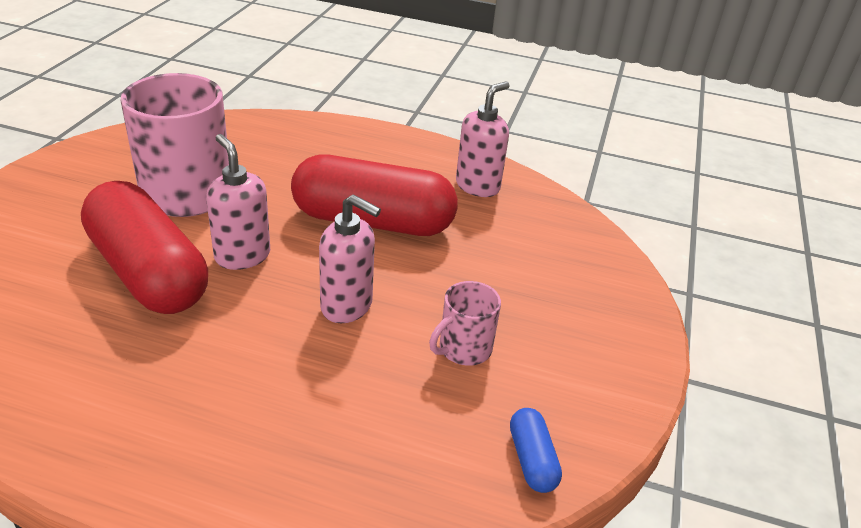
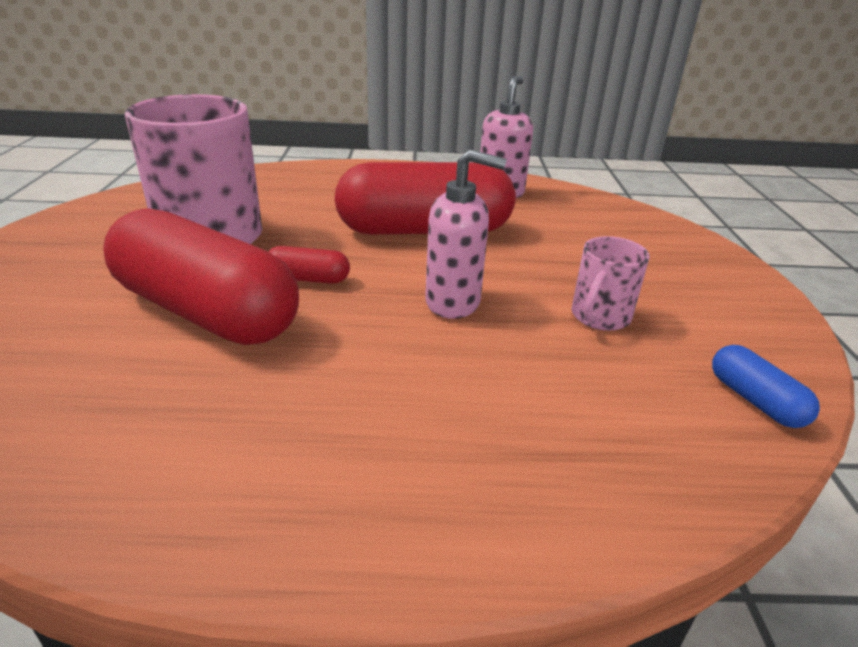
camera: 15 degrees left, 5 degrees down
pink soap dispenser [206,134,270,270] -> red capsule [268,246,350,284]

